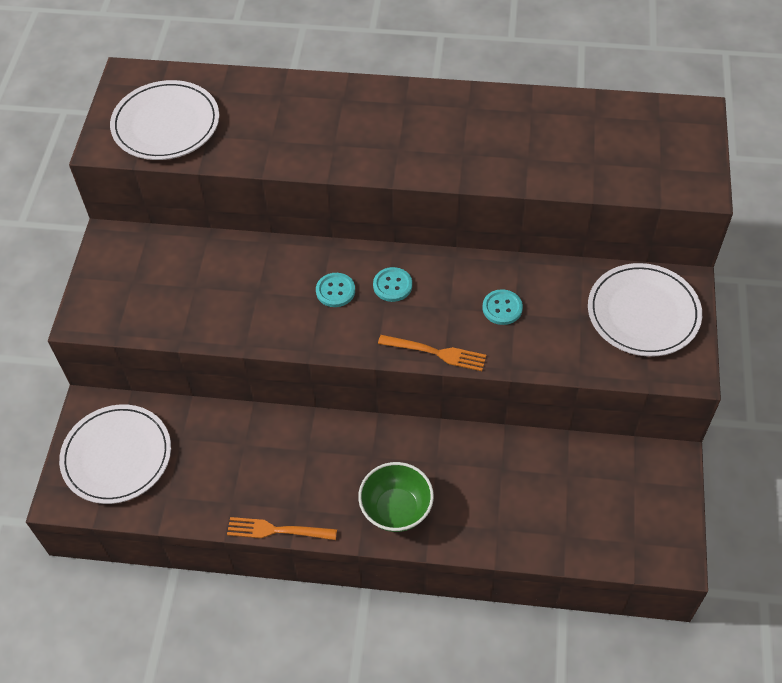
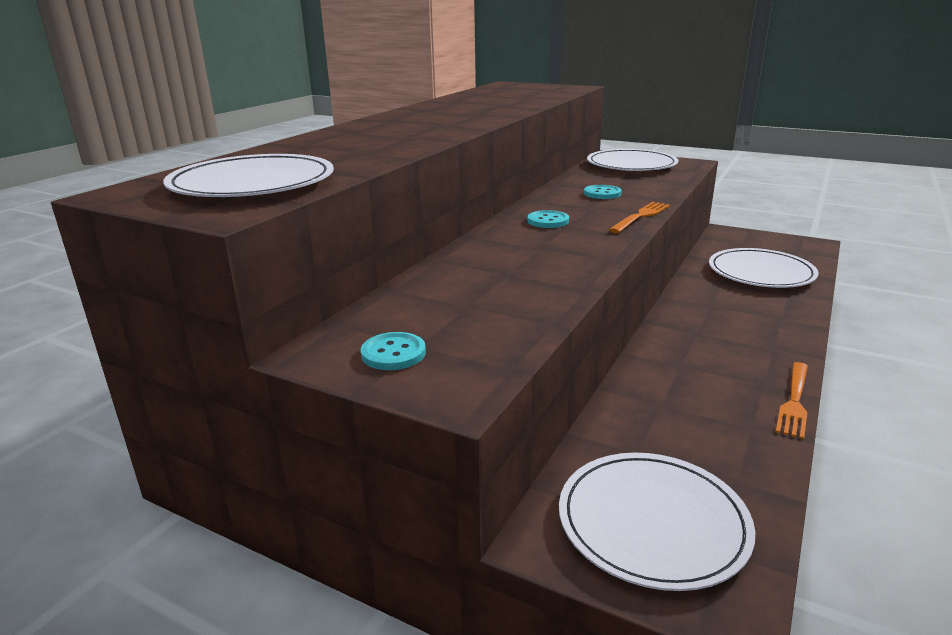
camera: 70 degrees left, 30 degrees down
turquoise button [316,273,355,307] -> turquoise button moved to [361,332,426,370]
green bowl [358,462,434,532] -> none
none -> white plate [709,248,819,288]

